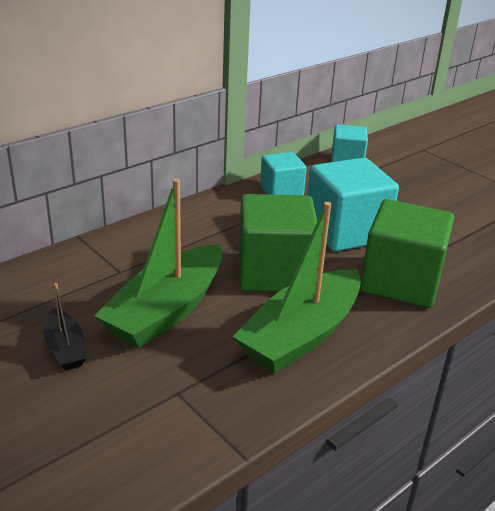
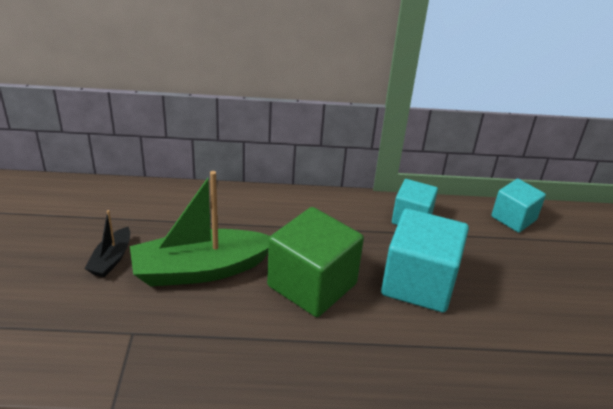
camera: 40 degrees right, 5 degrees up
green boat [233,202,361,373] -> none
green cube [360,199,454,308] -> none

